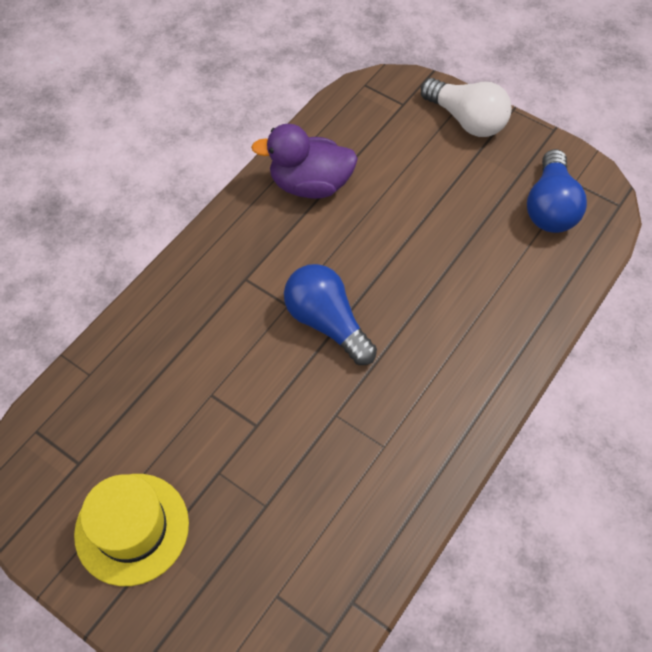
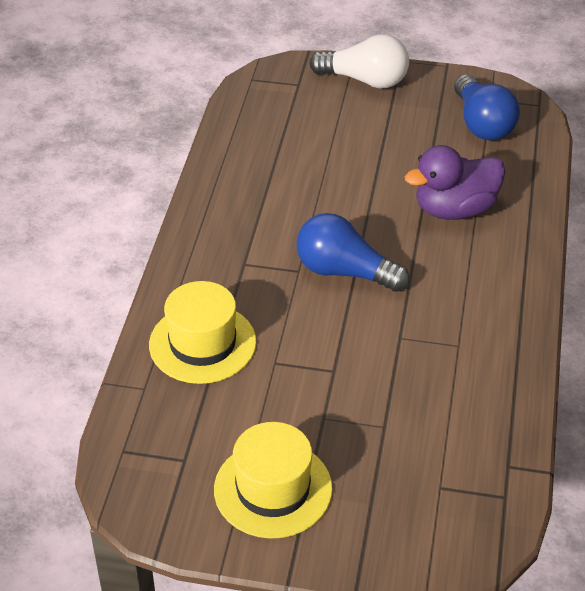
camera: 25 degrees left, 15 degrees down
purple duck [251,124,358,199] -> purple duck moved to [405,145,506,220]
none -> yellow hat [149,281,256,384]

